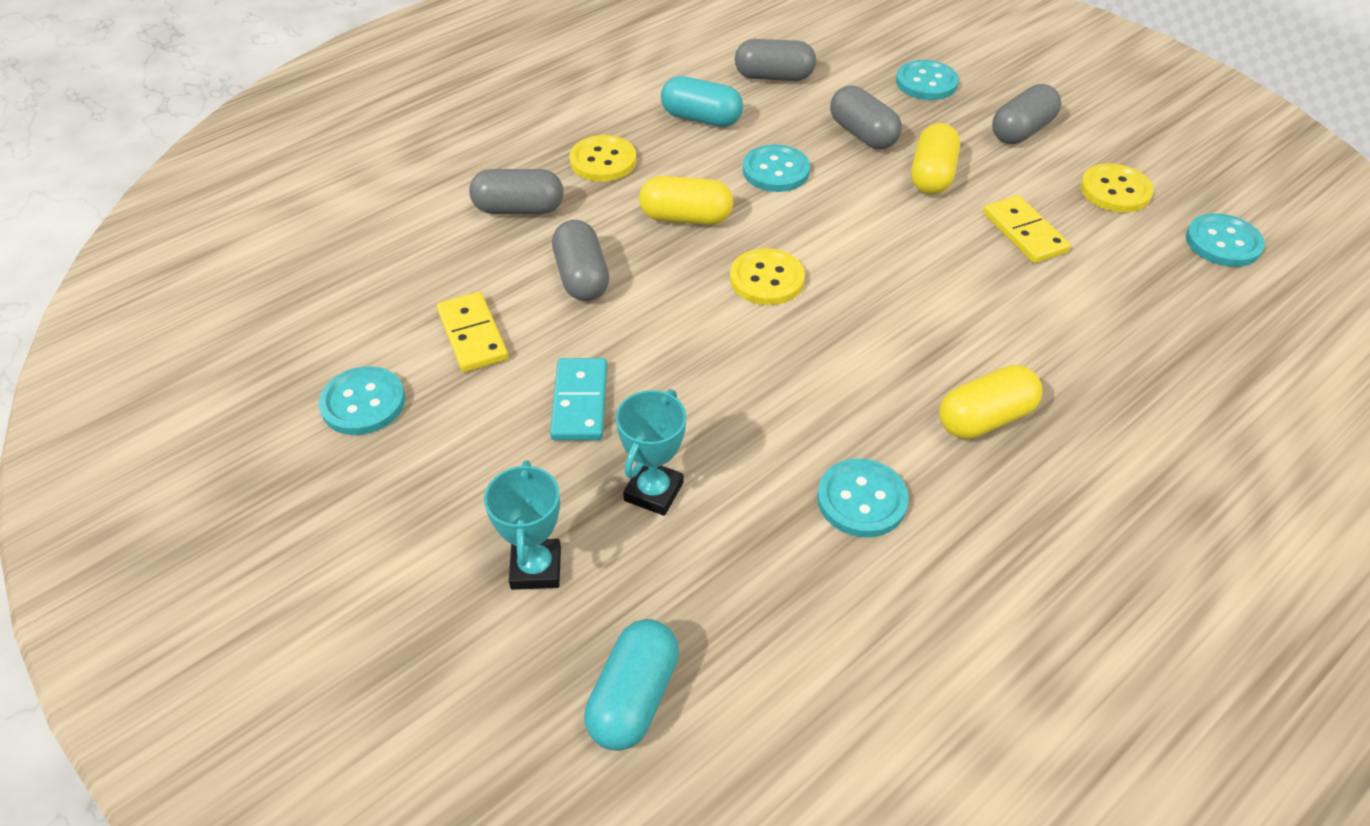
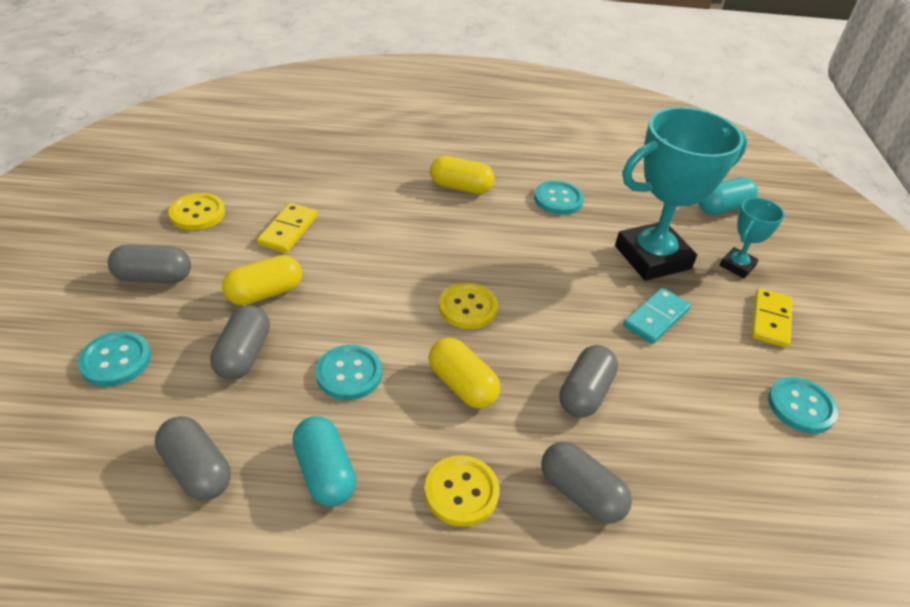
camera: 140 degrees left, 5 degrees down
yellow domino [437,292,508,372] -> yellow domino moved to [751,288,793,348]
turquoise trophy [616,389,686,516] -> turquoise trophy [615,107,747,281], size x2.06
turquoise button [1186,213,1265,267] -> none

